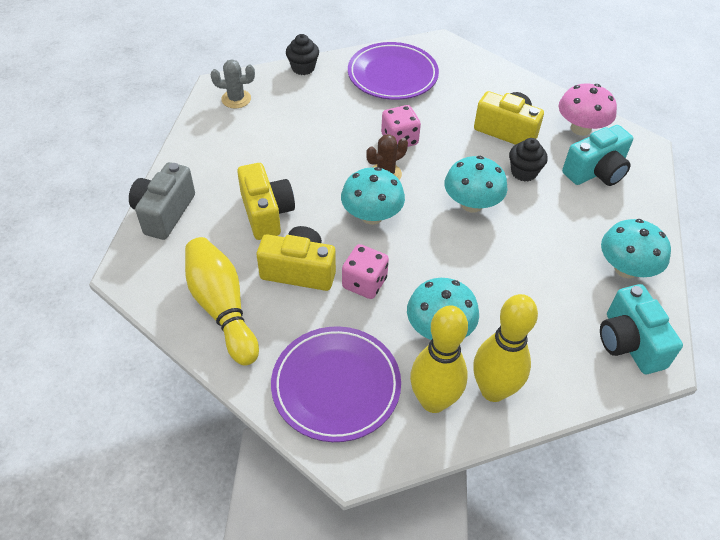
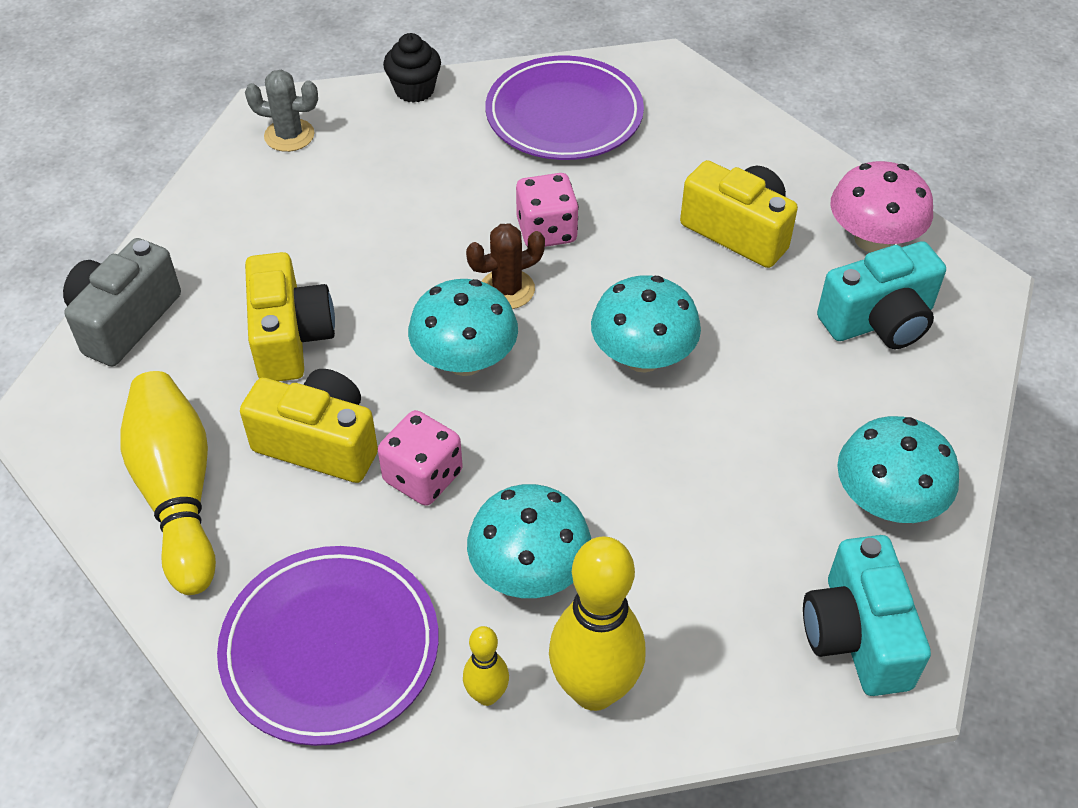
camera: 10 degrees right, 0 degrees up
yellow bowling pin [410,306,468,413] -> yellow bowling pin [463,626,509,706], size x0.49
black cupcake [509,138,548,182] -> none

